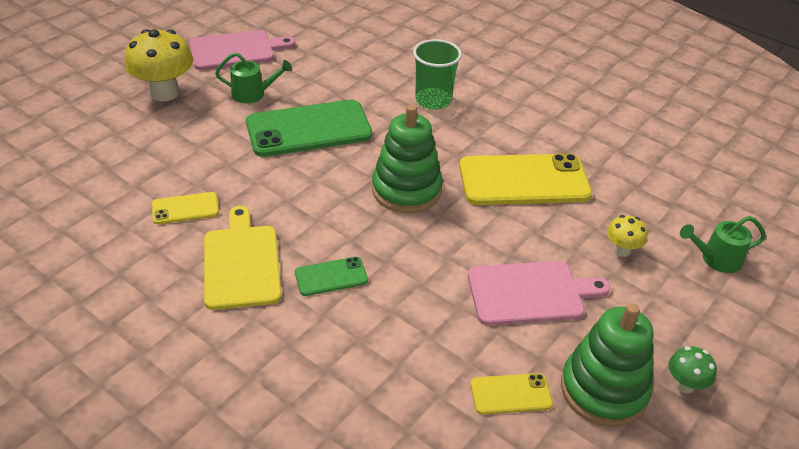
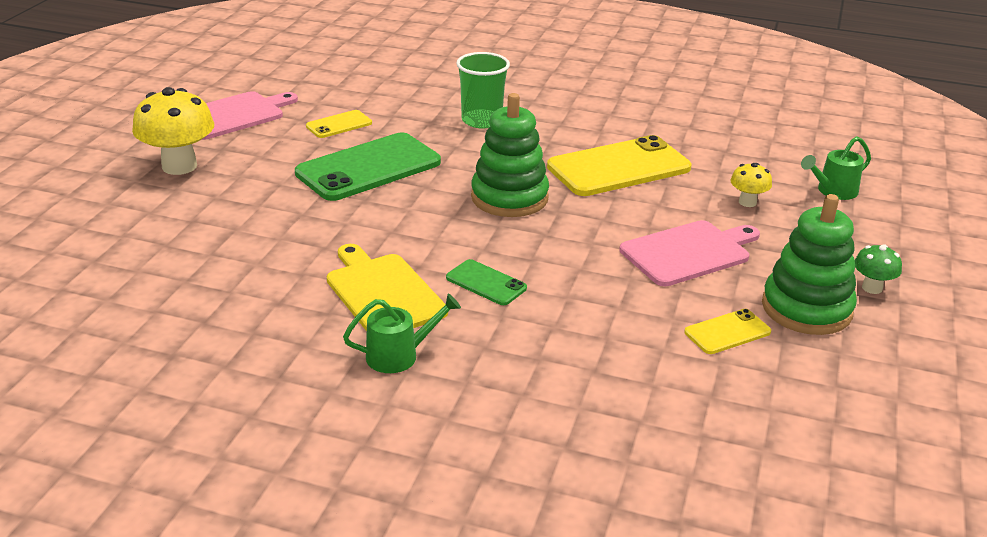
camera: 20 degrees left, 10 degrees down
yellow phone [152,192,219,224] -> yellow phone moved to [306,110,372,138]
green watering can [215,52,292,103] -> green watering can moved to [343,294,461,373]
green phone [295,257,368,296] -> green phone turned 75 degrees clockwise [446,259,527,305]

